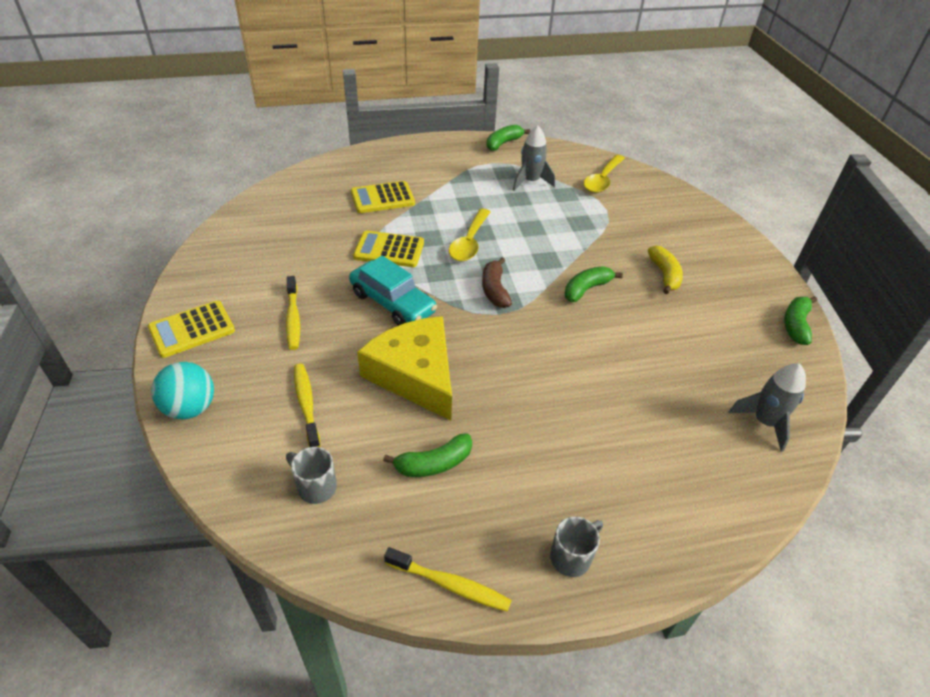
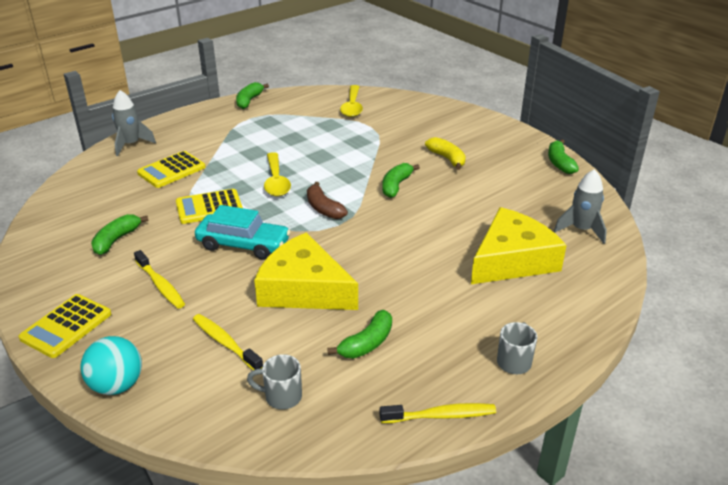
camera: 25 degrees left, 10 degrees down
grey rocket [513,125,555,191] -> grey rocket moved to [112,90,156,156]
none -> green banana [91,214,149,255]
none -> yellow cheese [471,207,567,284]

